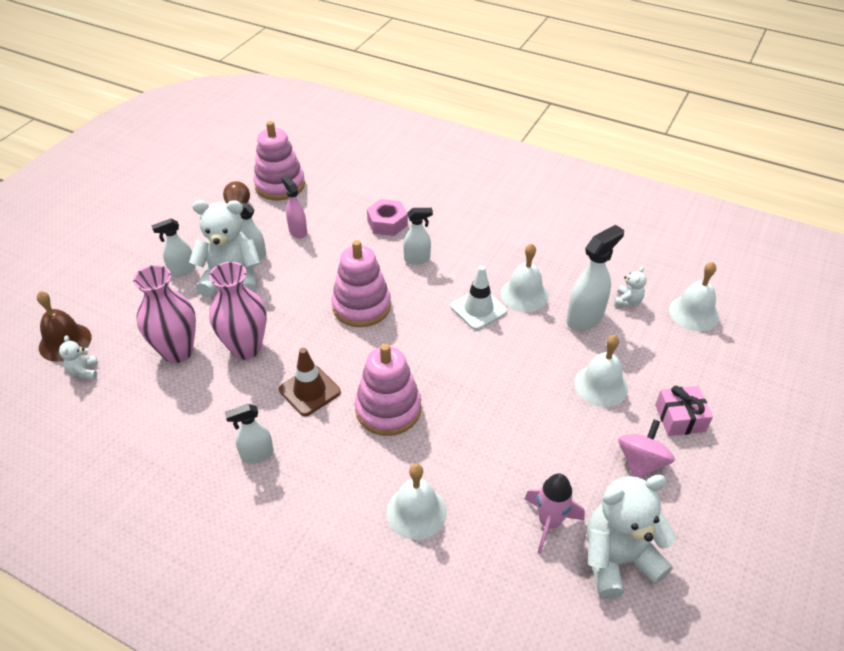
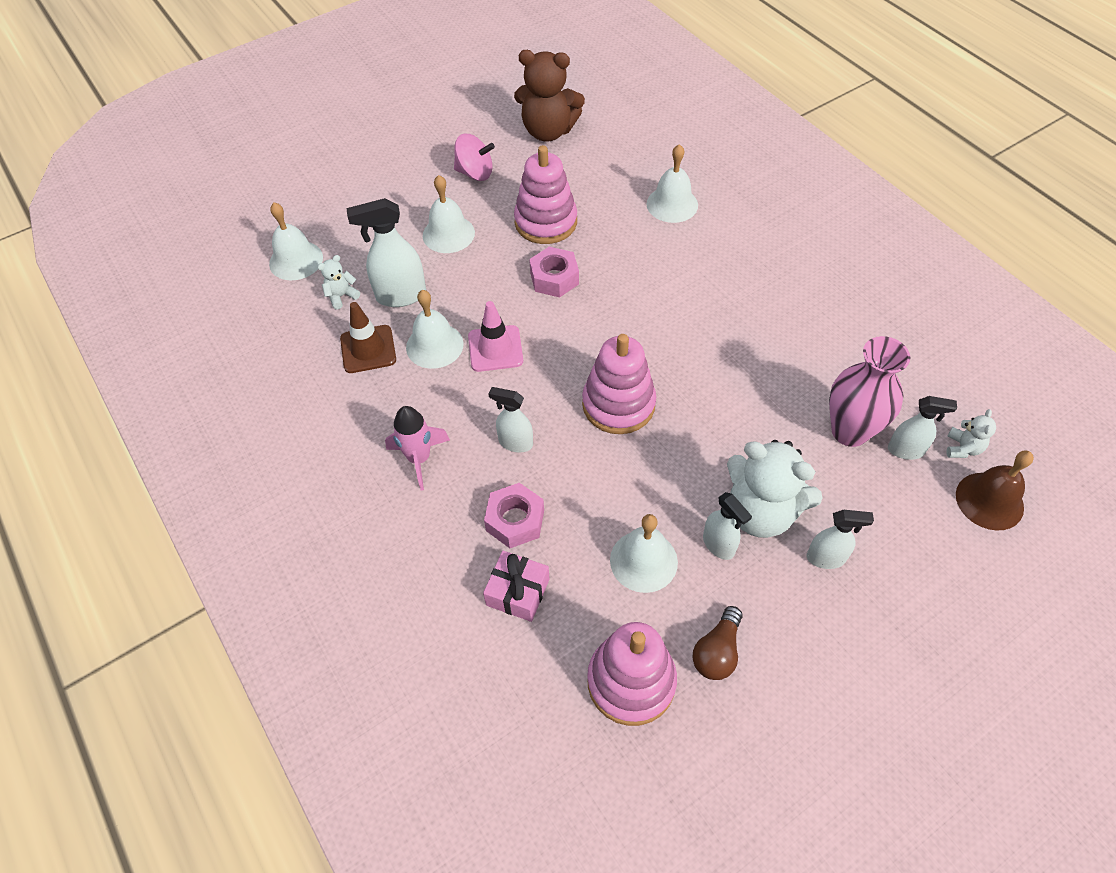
camera: 150 degrees left, 10 degrees up
pink vase [209,262,267,360] -> none
white spray bottle [225,404,274,464] -> white spray bottle moved to [888,396,957,460]
brown traffic cone [279,348,341,416] -> brown traffic cone moved to [340,302,396,373]
pink spray bottle [282,176,307,239] -> white bell [610,514,678,593]
pink stacking toy [355,344,421,436] -> pink stacking toy moved to [514,145,577,244]
white traffic cone [451,266,507,330] -> pink traffic cone [468,301,523,372]
pink rocket [524,473,585,554] -> pink rocket moved to [385,406,450,490]
white teddy bear [587,475,677,599] -> brown teddy bear [514,50,585,141]
pink spinning top [618,419,675,478] -> pink spinning top turned 135 degrees counterclockwise [454,133,495,181]
pink gift [655,386,713,436] -> pink gift moved to [483,551,549,622]
none -> pink nut [529,247,579,298]

